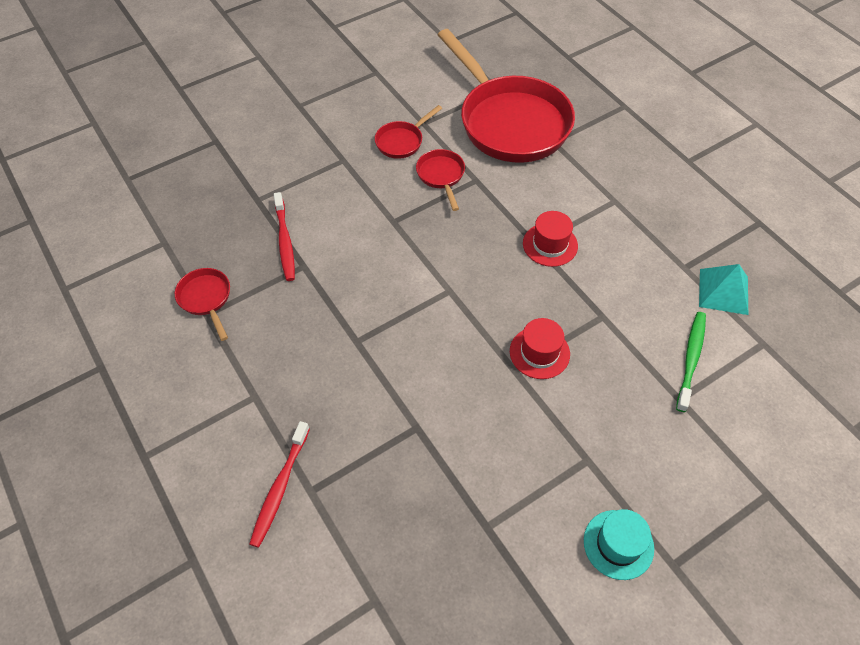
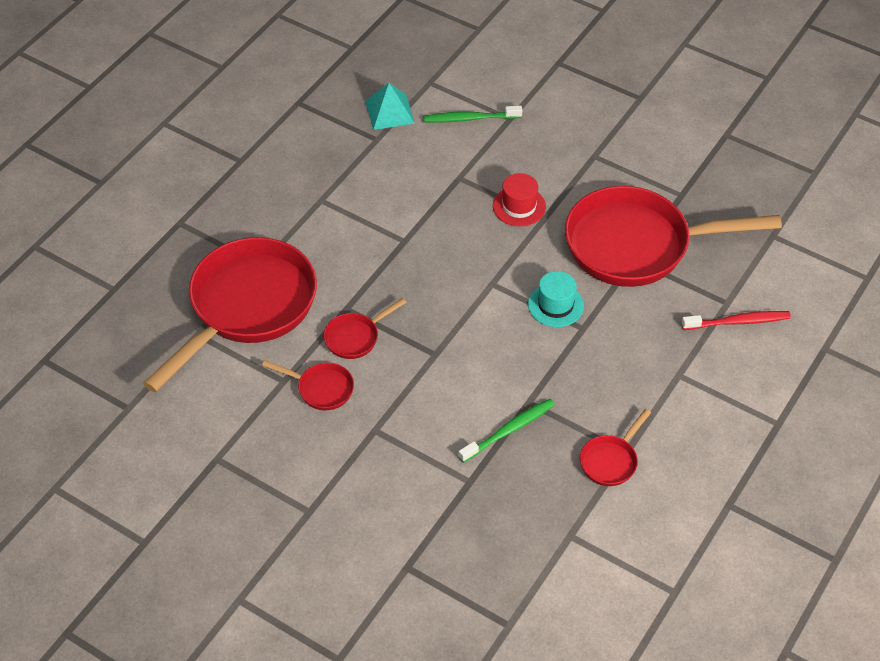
camera: 115 degrees left, 5 degrees down
red toothbrush [274,192,295,281] -> green toothbrush [458,399,555,463]
red hat [523,211,578,267] -> none
turquoise hat [584,509,654,580] -> turquoise hat moved to [528,271,584,327]
none -> red pan [565,186,782,287]

